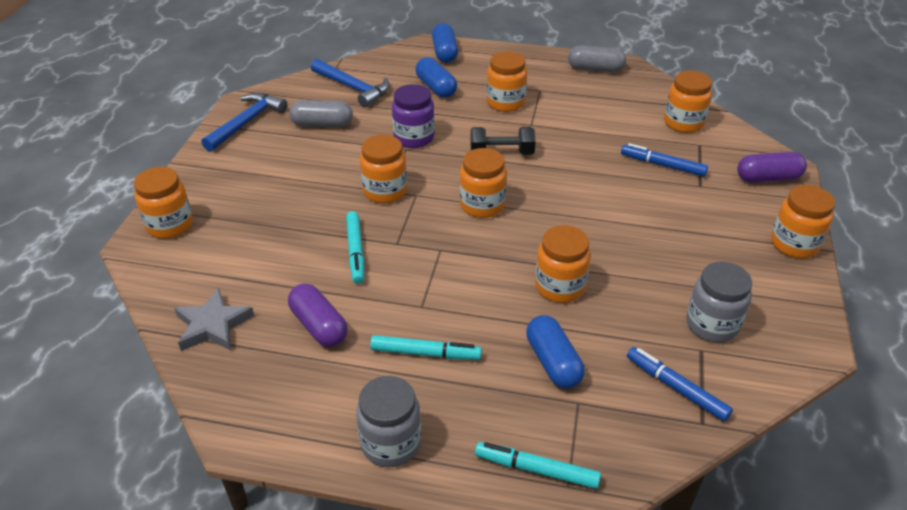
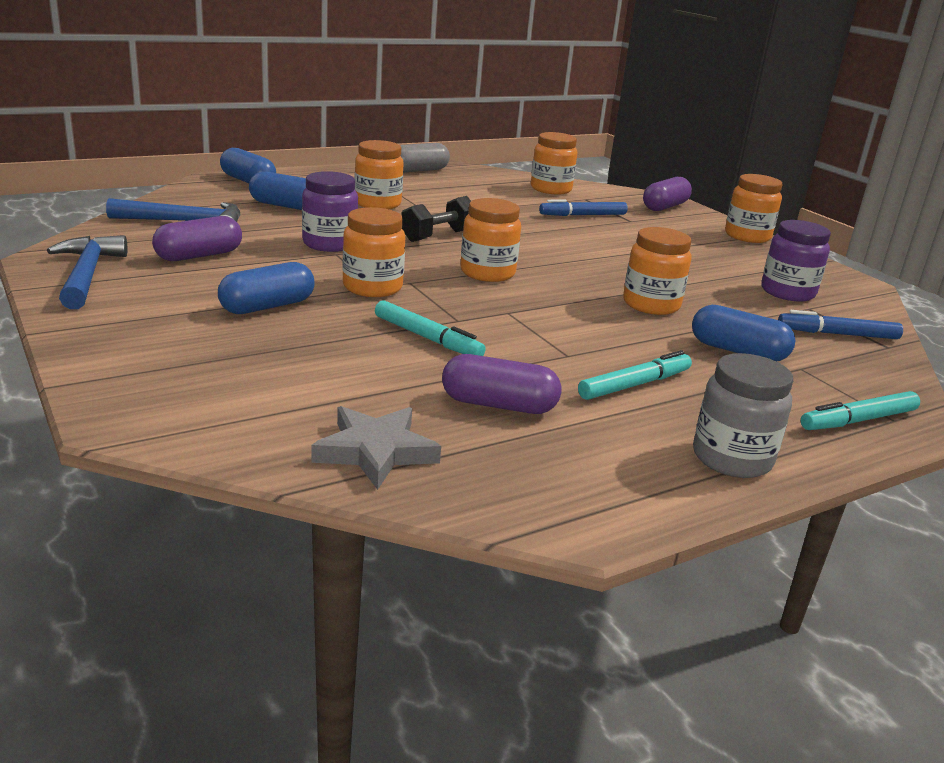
camera: 45 degrees left, 15 degrees down
orange jar [134,167,193,239] -> none
grey capsule [289,100,353,127] -> purple capsule [152,216,242,261]
grey jar [686,262,752,343] -> purple jar [762,220,831,302]
none -> blue capsule [218,262,315,314]

